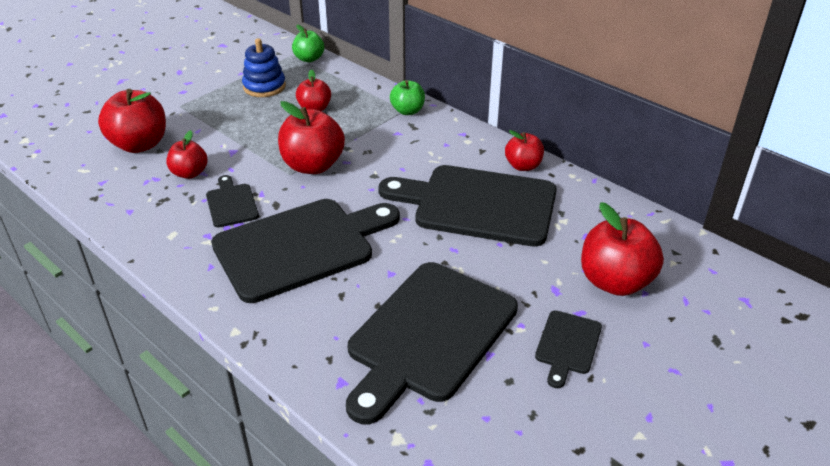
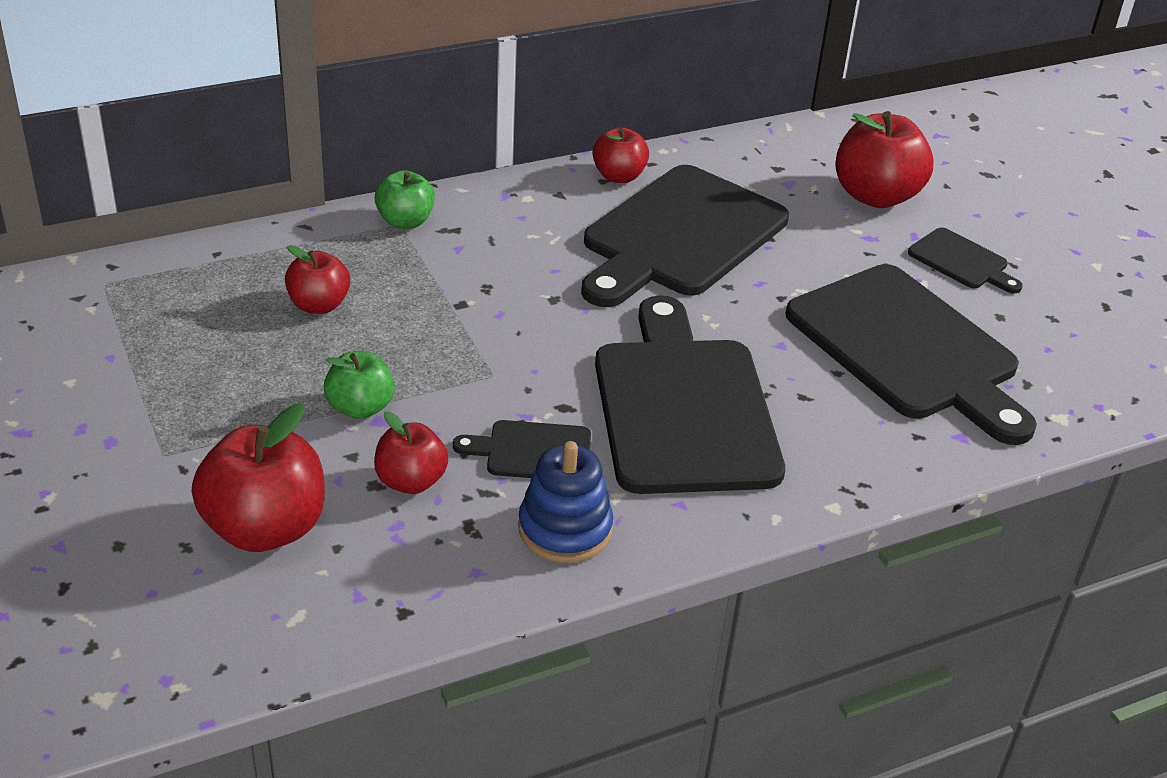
camera: 70 degrees left, 0 degrees up
blue stacking toy [242,38,286,97] -> blue stacking toy moved to [518,441,613,563]
red apple [278,101,345,174] -> none
green apple [292,24,324,62] -> green apple moved to [324,351,395,419]

